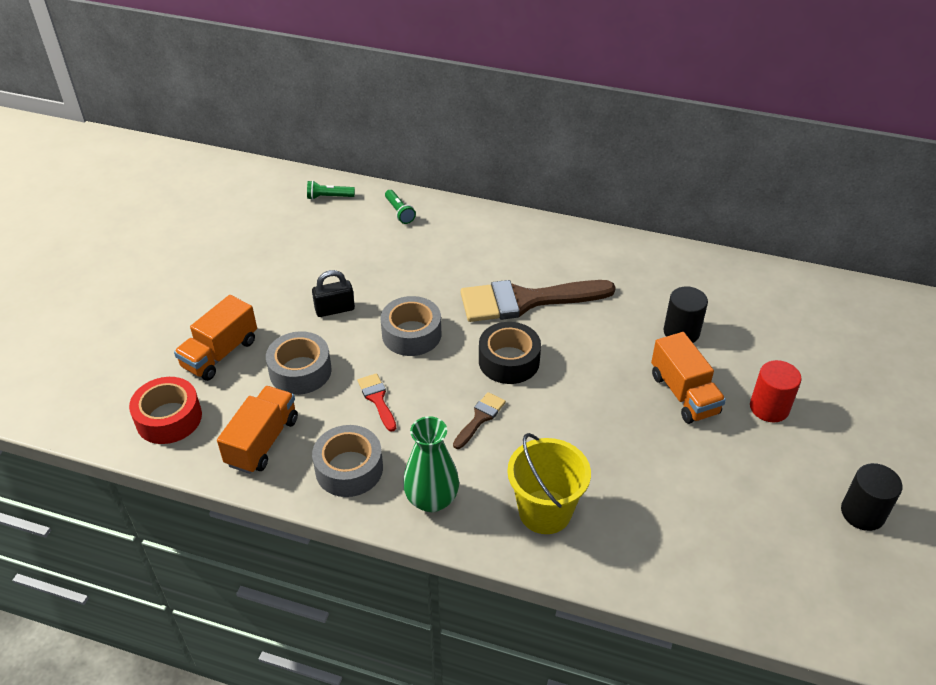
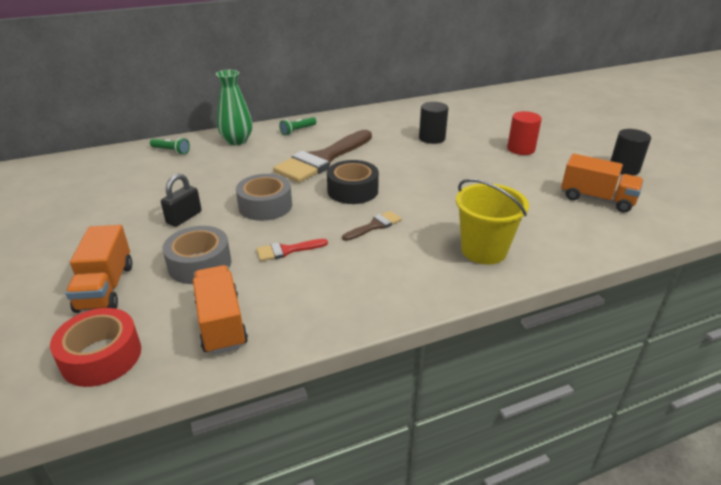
camera: 40 degrees left, 10 degrees down
green flashlight [307,181,355,200] -> green flashlight moved to [279,117,316,135]
grey tape [312,425,383,497] -> none
red brush [357,373,396,432] -> red brush turned 45 degrees counterclockwise [256,239,328,261]
green vase [403,416,459,512] -> green vase moved to [216,70,253,145]
brown brush [453,392,506,449] -> brown brush turned 60 degrees clockwise [342,211,402,241]
orange truck [651,332,726,424] -> orange truck moved to [561,154,644,213]

